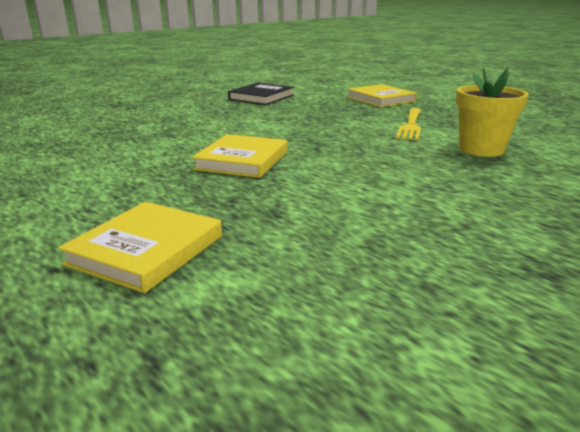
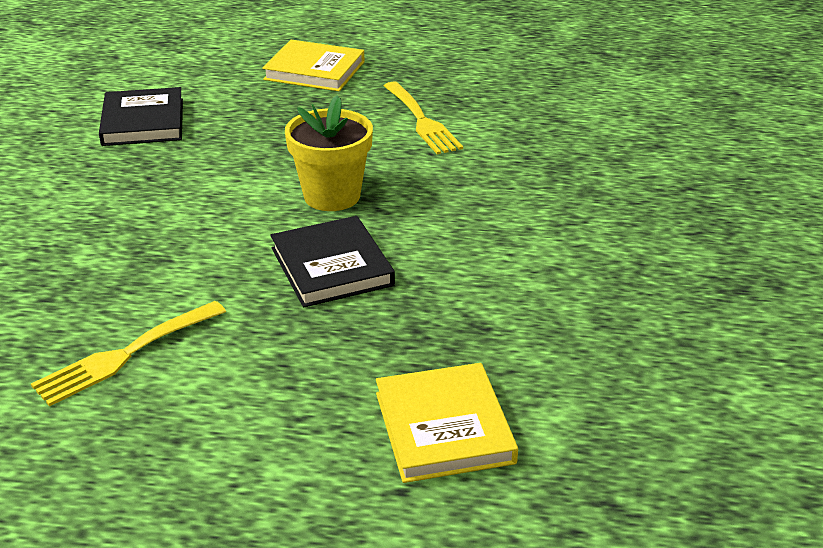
camera: 40 degrees left, 10 degrees up
yellow book [192,134,287,178] -> black book [270,216,395,307]
yellow flower pot [456,67,529,157] -> yellow flower pot moved to [285,95,373,211]
none -> yellow fork [31,301,226,406]

